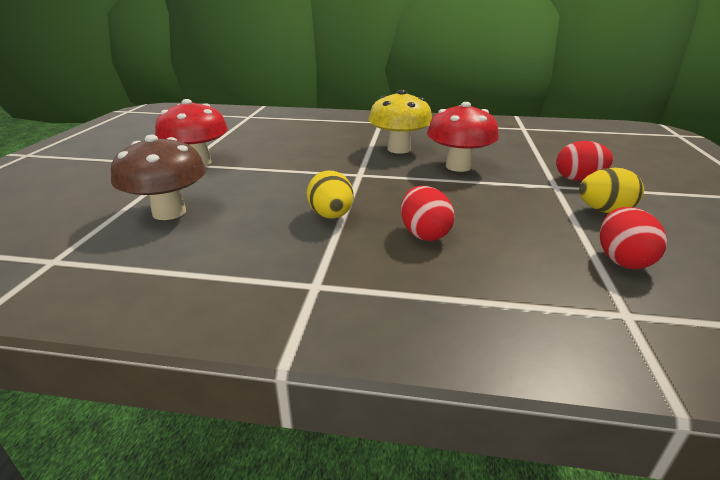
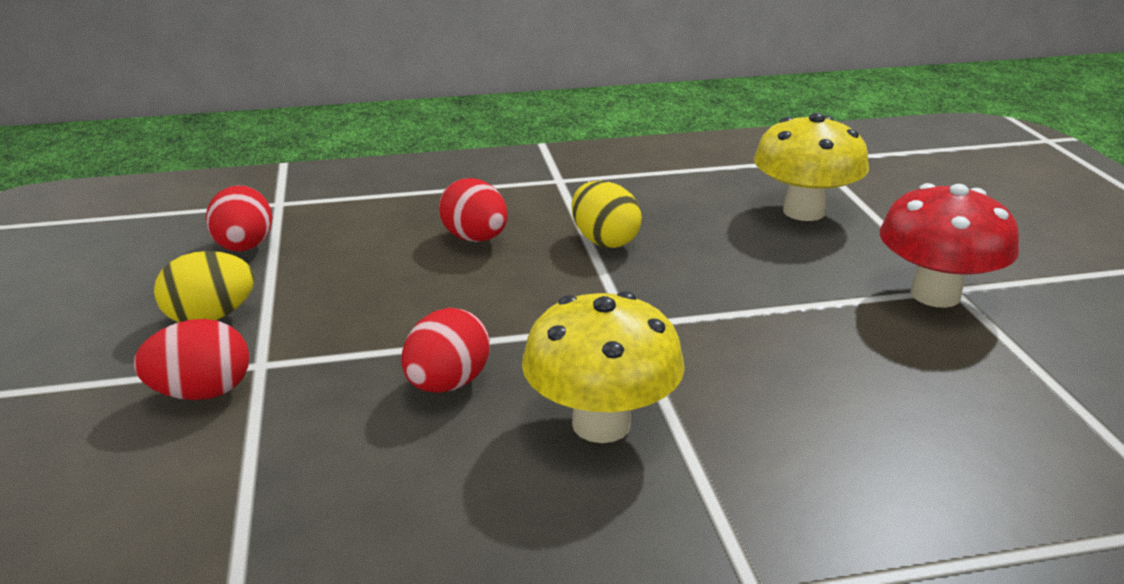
camera: 160 degrees right, 0 degrees up
brown mushroom [111,135,206,220] -> yellow mushroom [754,113,869,221]
red mushroom [427,102,499,172] -> red egg [401,308,490,393]

